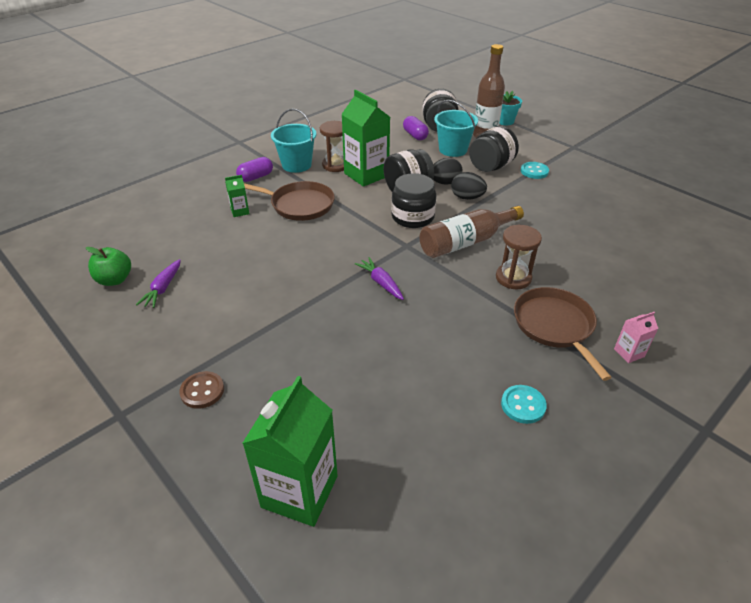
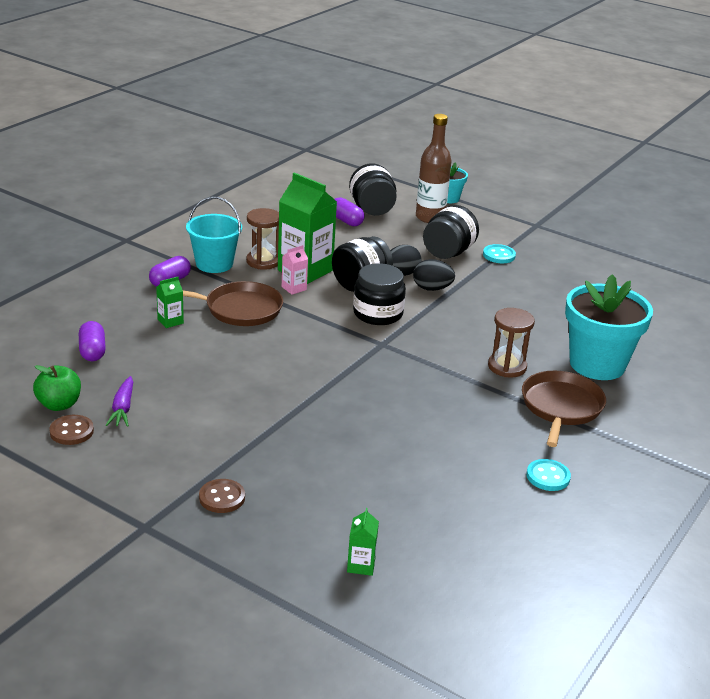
camera: 15 degrees left, 10 degrees down
green carton [242,376,338,527] -> green carton [347,508,379,576], size x0.45
purple carrot [355,257,404,300] -> none
brown bottle [419,206,524,258] -> none
turquoise bucket [434,100,478,157] -> none
brown pan [514,287,612,381] -> brown pan turned 45 degrees clockwise [522,371,606,447]
pink carton [614,312,658,363] -> pink carton moved to [282,245,308,295]
none -> brown button [49,415,94,445]
none -> purple capsule [79,321,106,361]
none -> turquoise flower pot [565,274,653,380]

